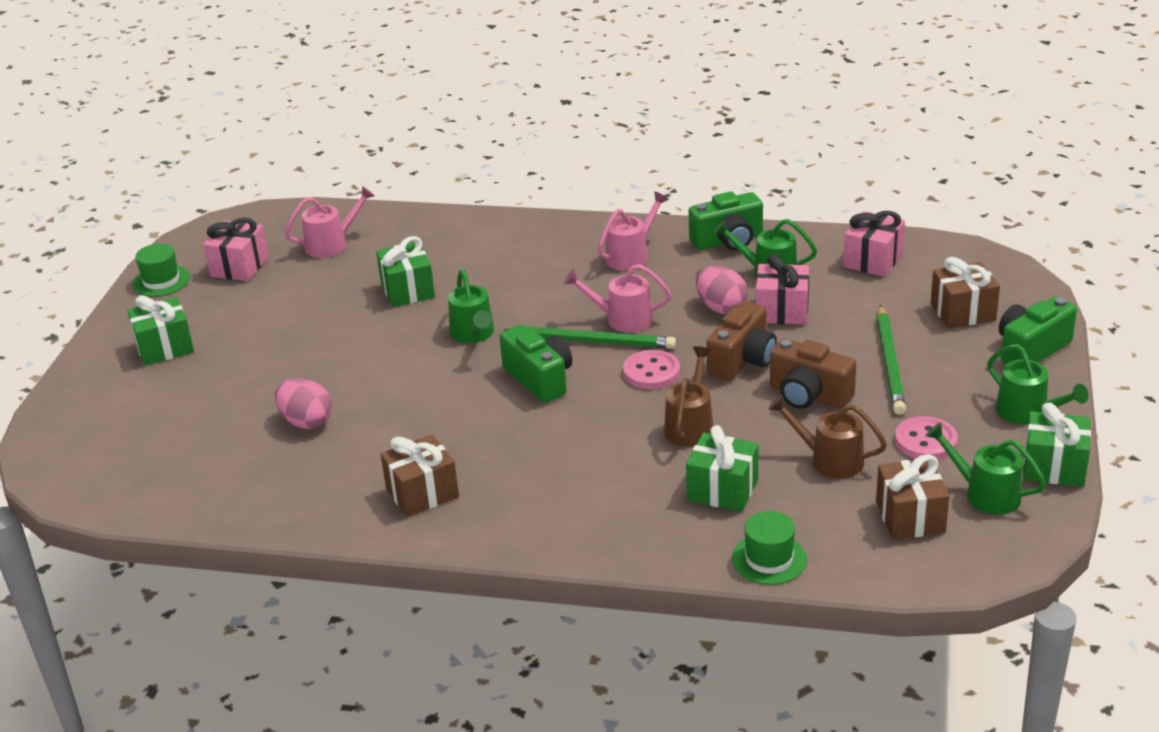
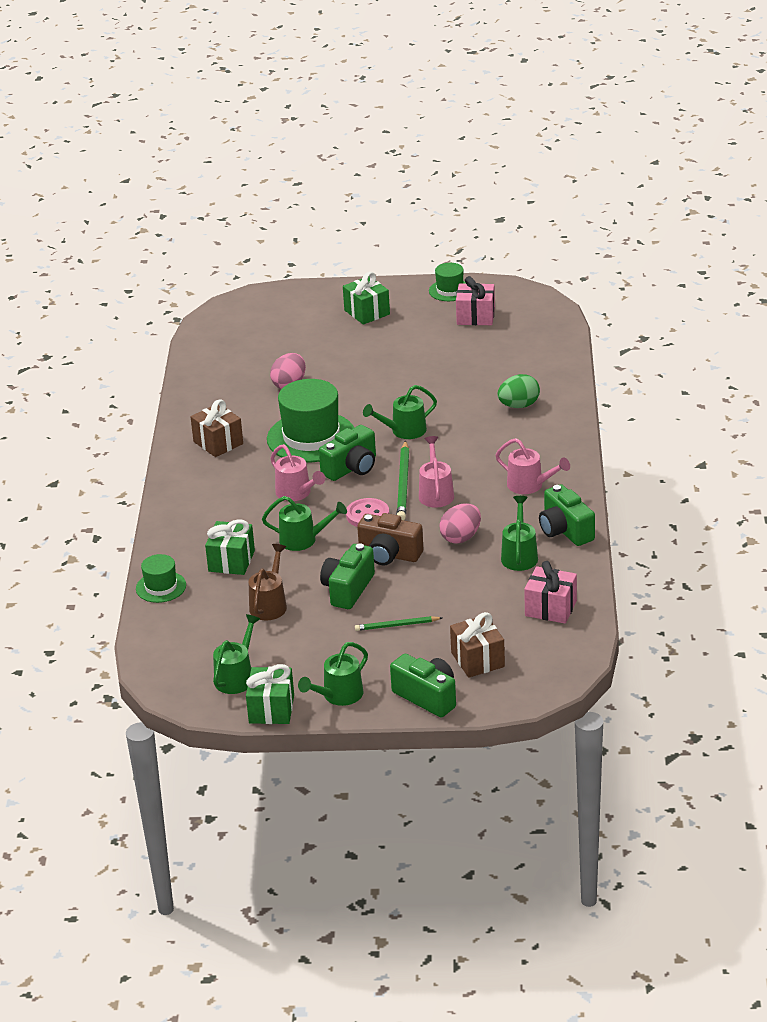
camera: 80 degrees right, 0 degrees up
pink watering can [285,186,375,258] -> pink watering can moved to [270,444,325,501]
green gift [376,236,435,307] -> none
brown watering can [664,346,713,447] -> green watering can [262,496,347,551]
pink gift [756,254,809,324] -> none
brown camera [770,338,856,409] -> green camera [320,544,375,609]
brown gift [876,454,949,540] -> none
green pencil [877,305,906,415] -> green pencil [355,616,442,631], size x0.60
pink button [895,416,958,460] -> none
none -> green hat [267,379,354,463]
none -> green egg [497,374,540,408]

